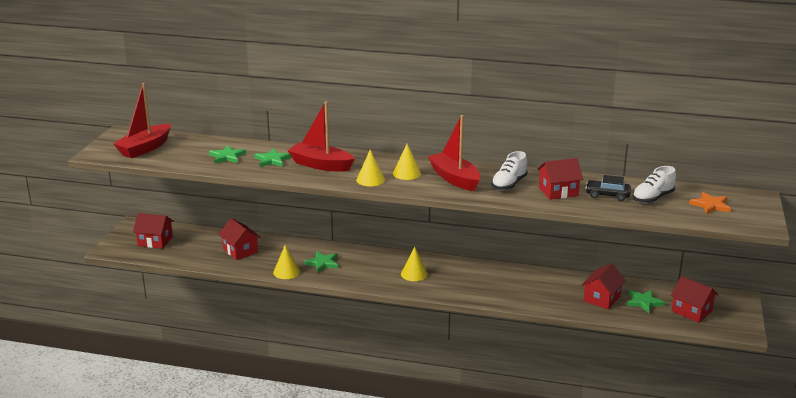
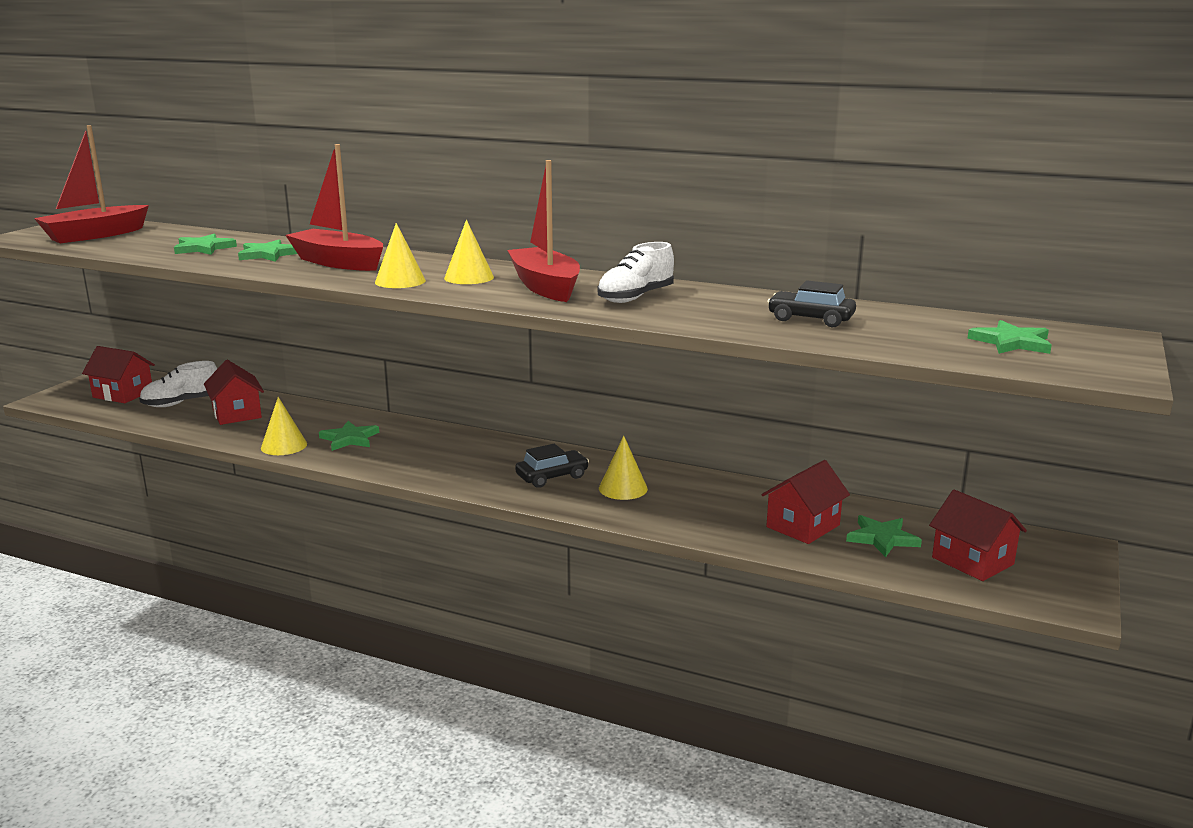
camera: 10 degrees right, 5 degrees down
yellow cone [401,247,428,281] -> yellow cone moved to [599,436,648,500]
red house [537,158,583,200] -> none
white shoe [632,166,676,203] -> white shoe moved to [139,361,217,407]
orange star [689,192,731,215] -> green star [968,320,1052,354]
none -> black car [515,444,589,488]

